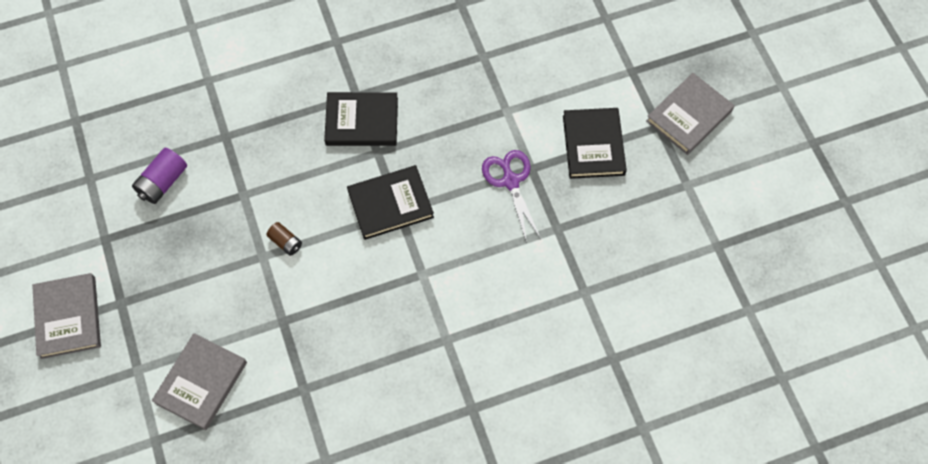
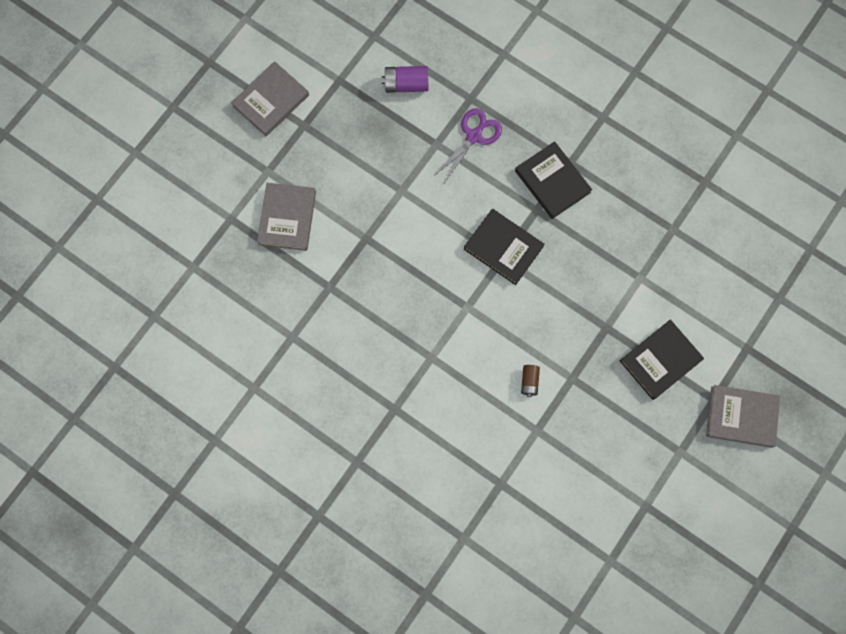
camera: 55 degrees right, 10 degrees up
grey book [152,333,247,430] -> grey book turned 75 degrees counterclockwise [257,183,316,251]
brown battery [267,222,302,256] -> brown battery moved to [521,365,540,397]
purple scissors [482,150,541,243] -> purple scissors moved to [433,108,502,185]

